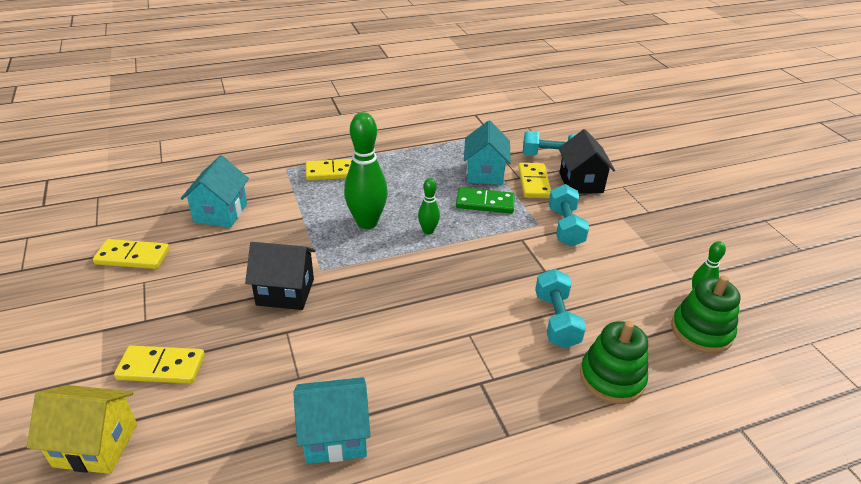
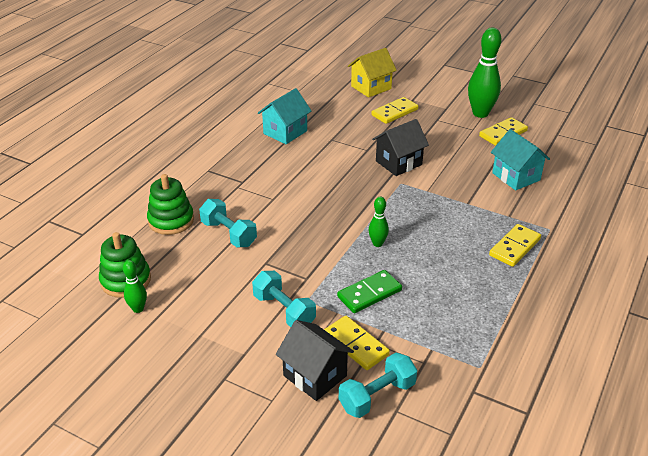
camera: 140 degrees right, 0 degrees up
green bowling pin [344,112,388,229] -> green bowling pin moved to [468,27,501,118]
turquoise house [464,120,511,185] -> none

